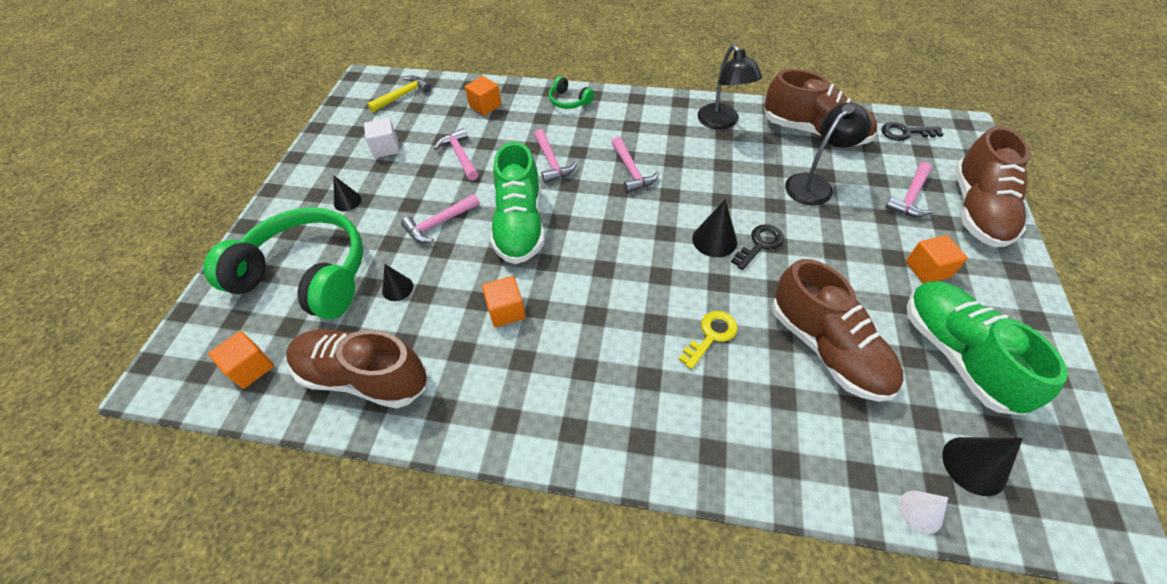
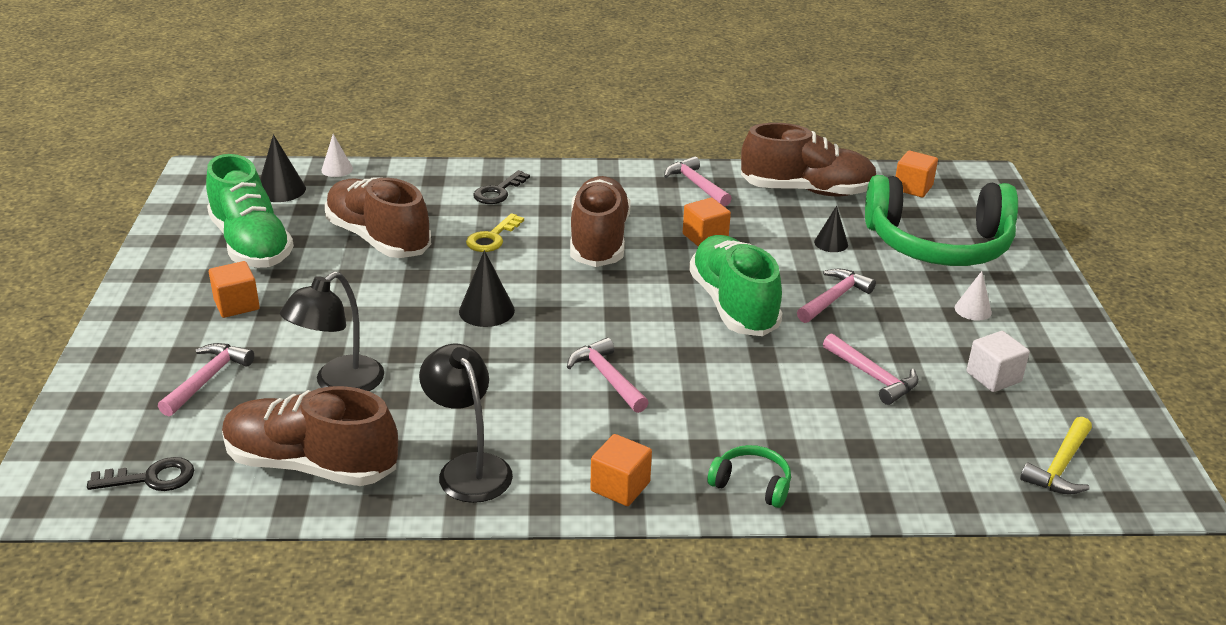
camera: 165 degrees right, 20 degrees down
black cone [333,175,361,211] -> white cone [955,271,992,321]
orange cube [465,76,502,116] -> orange cube moved to [590,434,652,506]
pink hammer [534,129,577,183] -> pink hammer moved to [664,156,732,206]
black key [731,224,784,270] -> black key moved to [473,170,530,204]
brown shoe [955,126,1030,247] -> brown shoe moved to [570,176,631,267]

